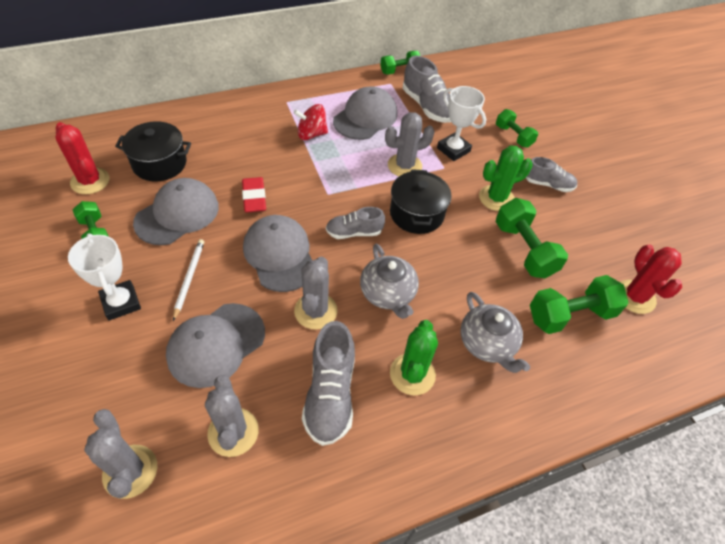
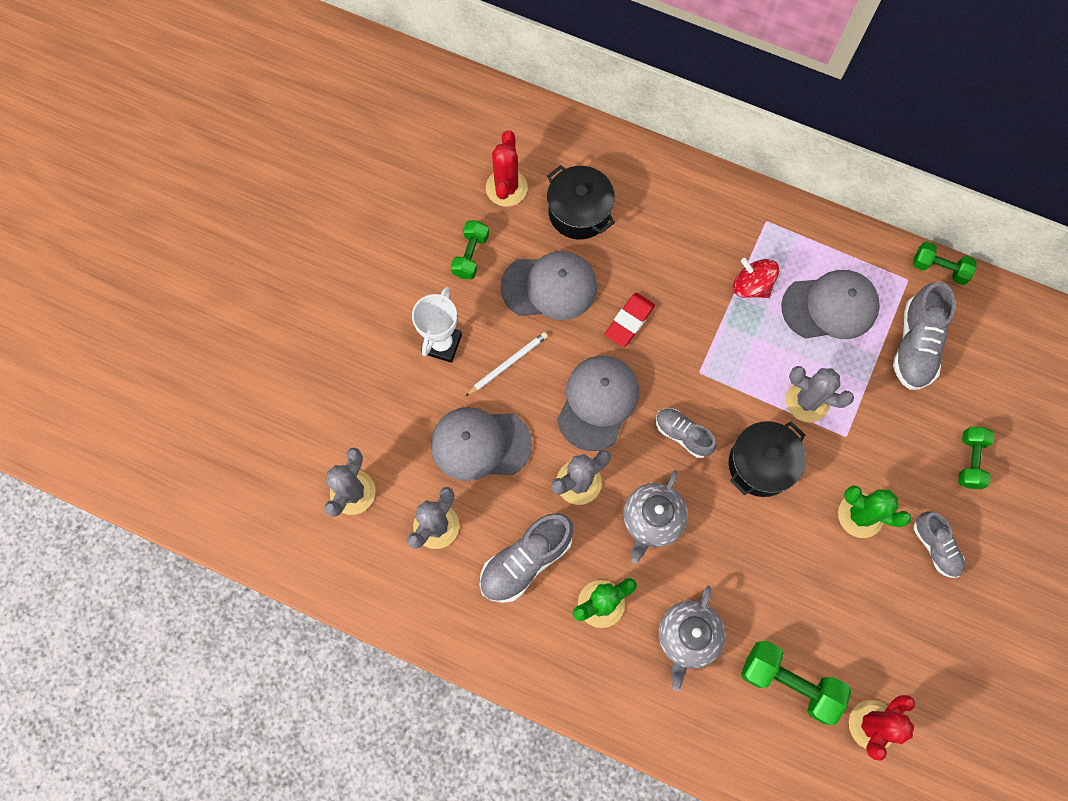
camera: 50 degrees right, 20 degrees up
white trophy [437,86,486,161] -> none
green dumbbell [496,198,568,278] -> none

